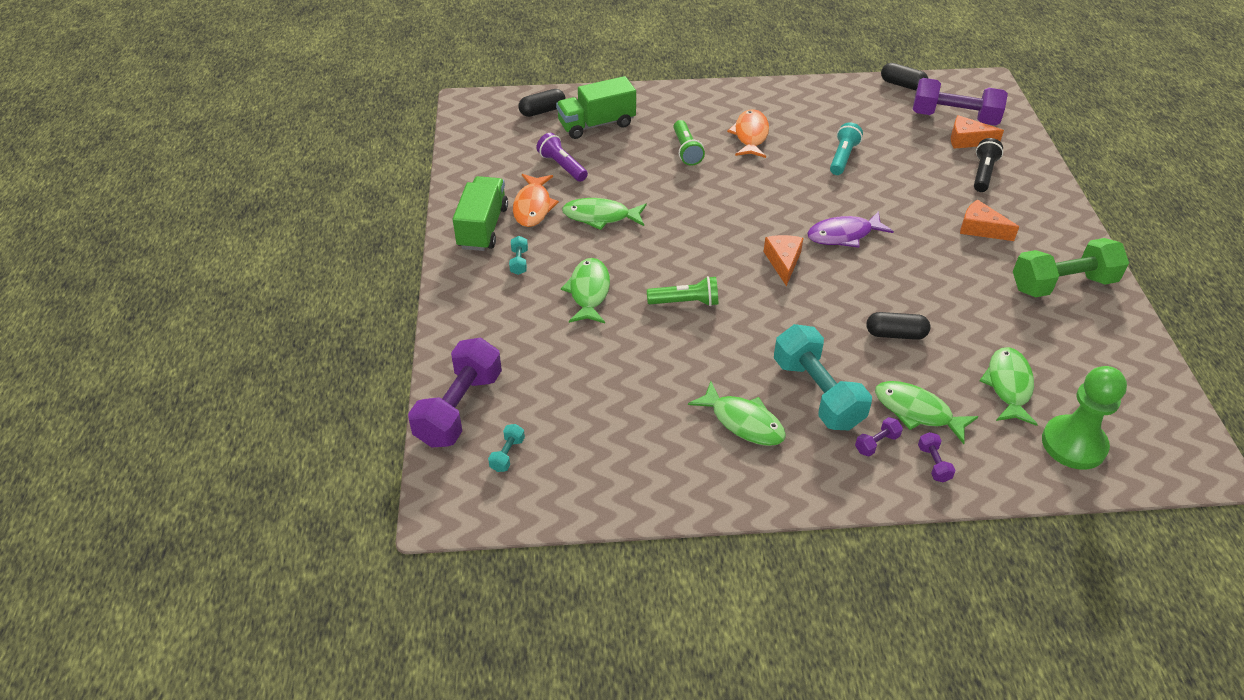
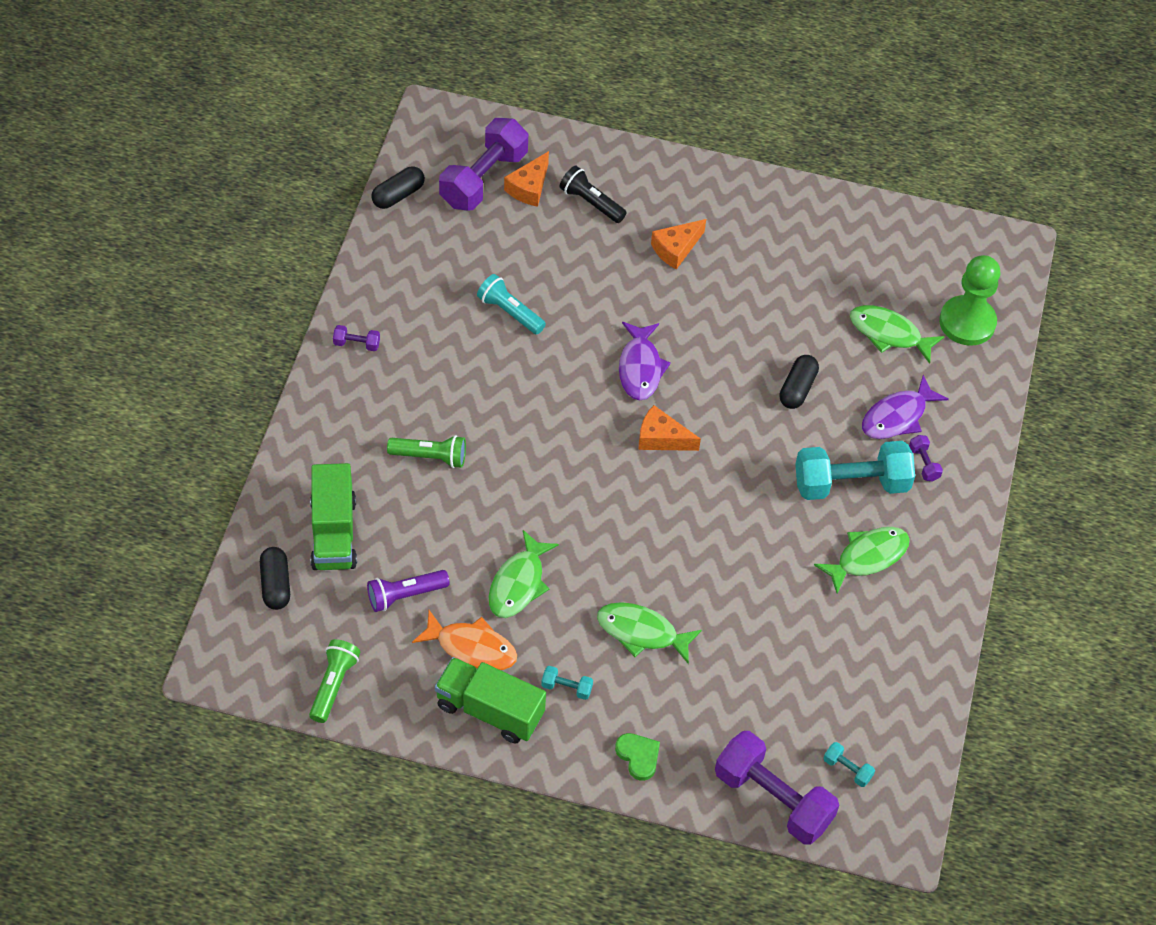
camera: 75 degrees left, 10 degrees up
green flashlight [647,276,718,306] -> green flashlight moved to [309,639,361,723]
orange fish [727,109,769,158] -> none
green fish [875,381,979,444] -> purple fish [862,375,949,439]
purple dumbbell [918,432,956,482] -> purple dumbbell moved to [333,325,380,351]
green dumbbell [1013,238,1129,298] -> none
none -> green heart [615,733,660,781]

